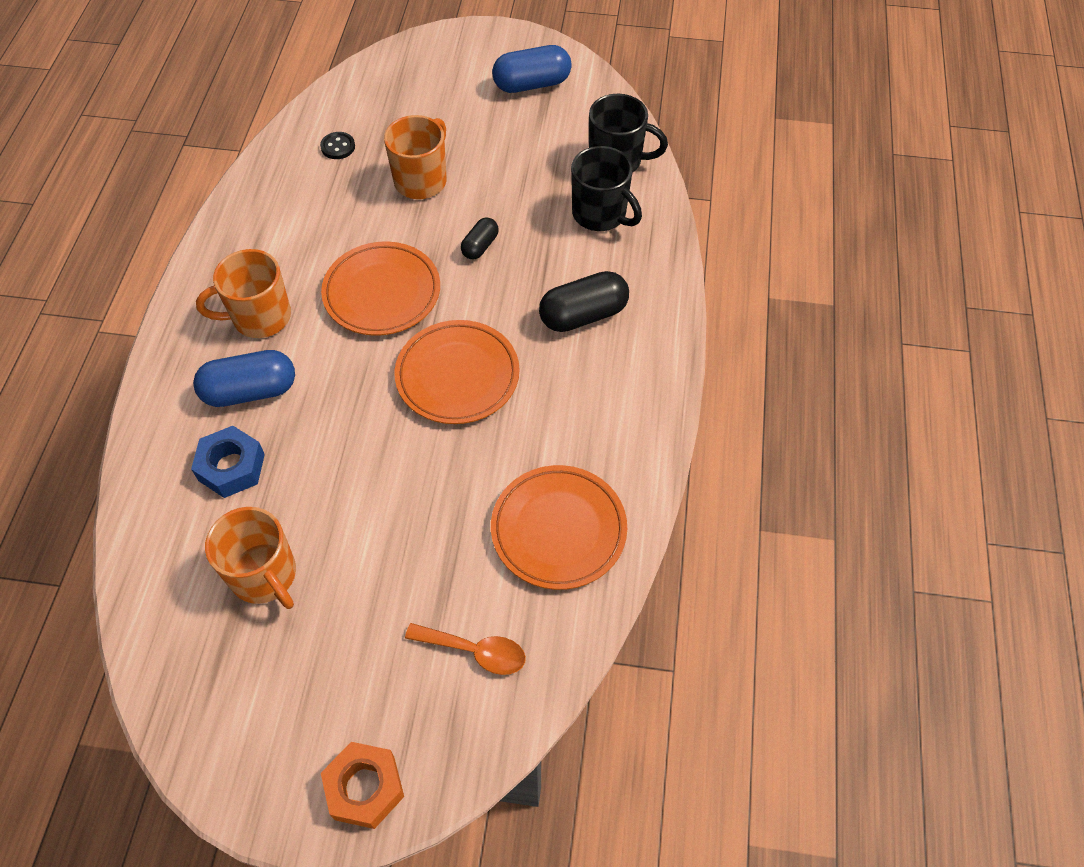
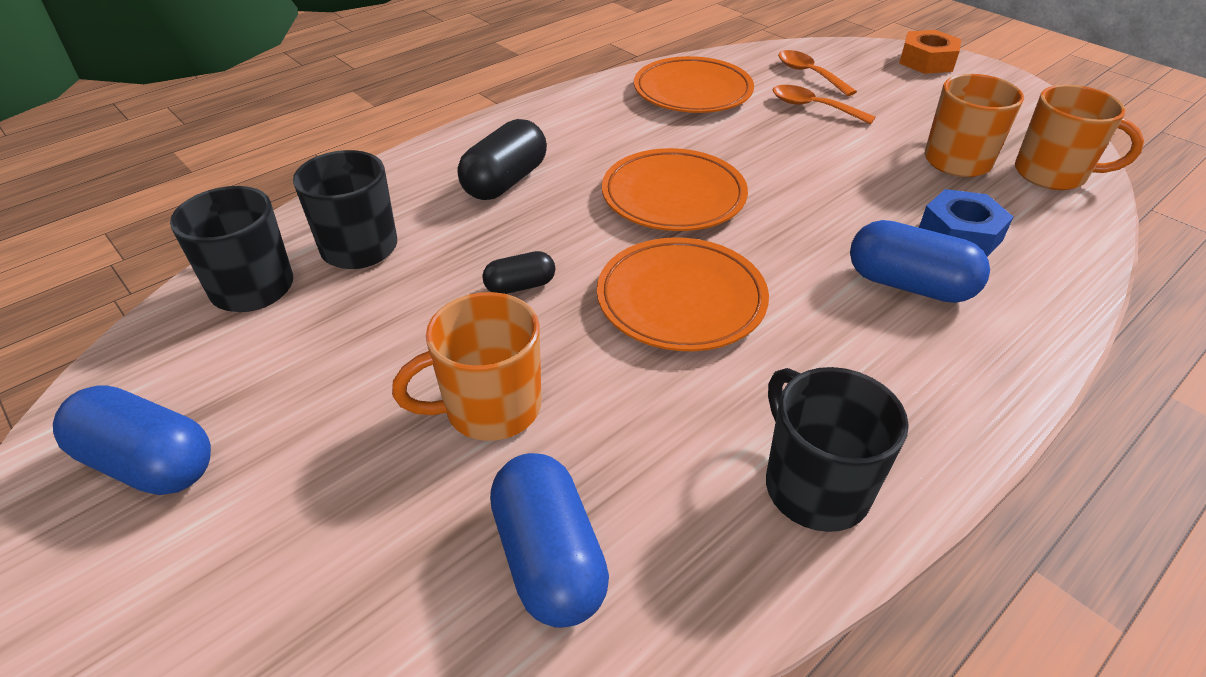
camera: 140 degrees left, 15 degrees down
orange mug [196,249,291,338] -> orange mug moved to [1015,85,1144,190]
black button [320,132,355,159] -> blue capsule [490,453,609,628]
black capsule [539,271,629,332] -> black capsule turned 75 degrees counterclockwise [458,119,547,200]
none -> black mug [766,367,909,532]
none -> orange spoon [773,85,876,124]

